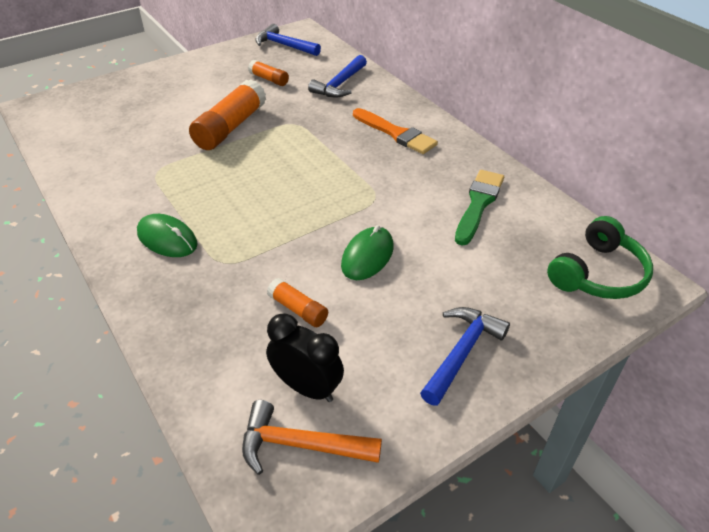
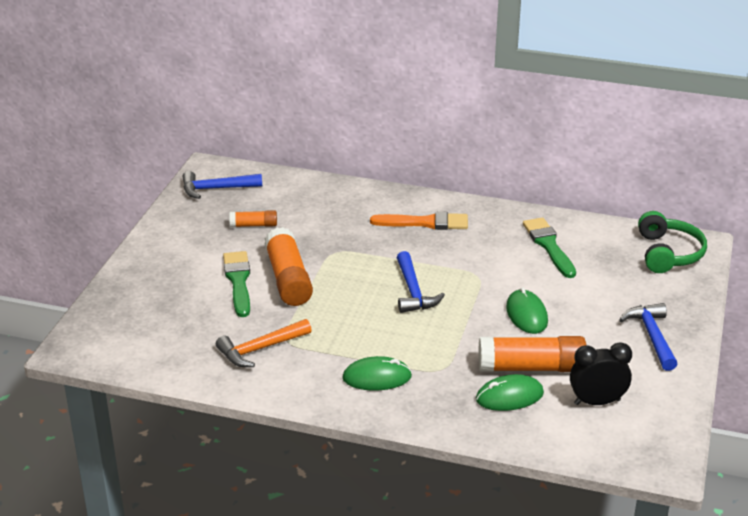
camera: 40 degrees left, 10 degrees down
orange hammer [242,400,382,475] -> orange hammer moved to [216,319,312,367]
orange glue stick [267,278,328,327] -> orange glue stick [478,336,586,372], size x1.93
blue hammer [308,55,367,97] -> blue hammer moved to [397,251,445,313]
none -> green brush [223,251,250,317]
none -> green mouse [476,374,544,411]

